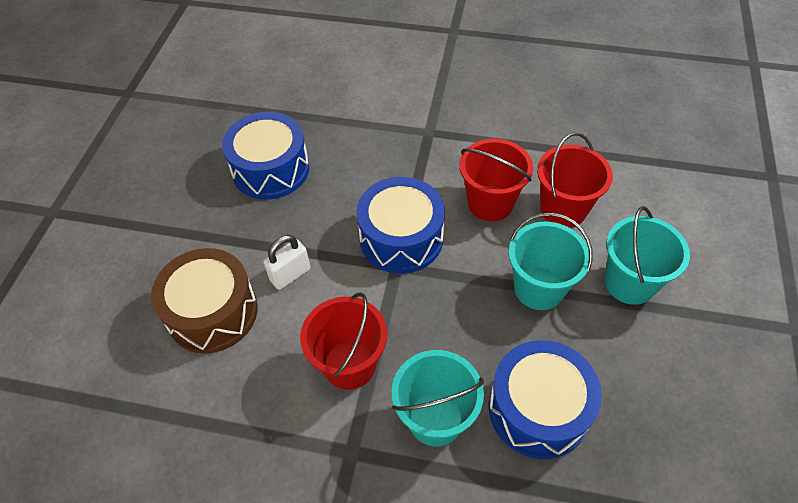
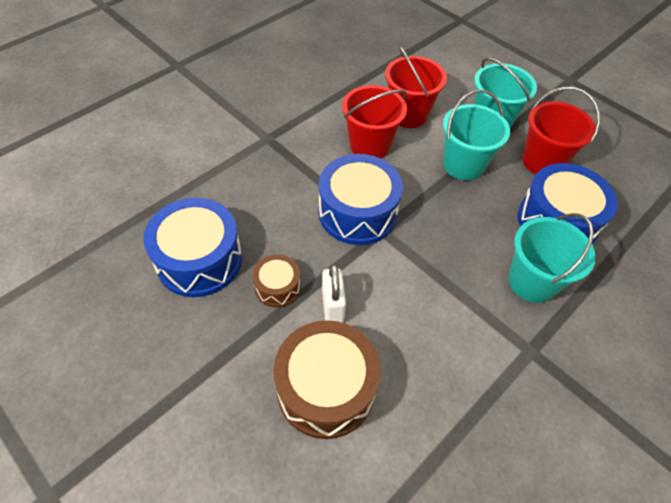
camera: 60 degrees left, 0 degrees up
red bucket [300,292,387,390] -> red bucket moved to [522,87,600,174]
none -> brown drum [252,254,301,307]

